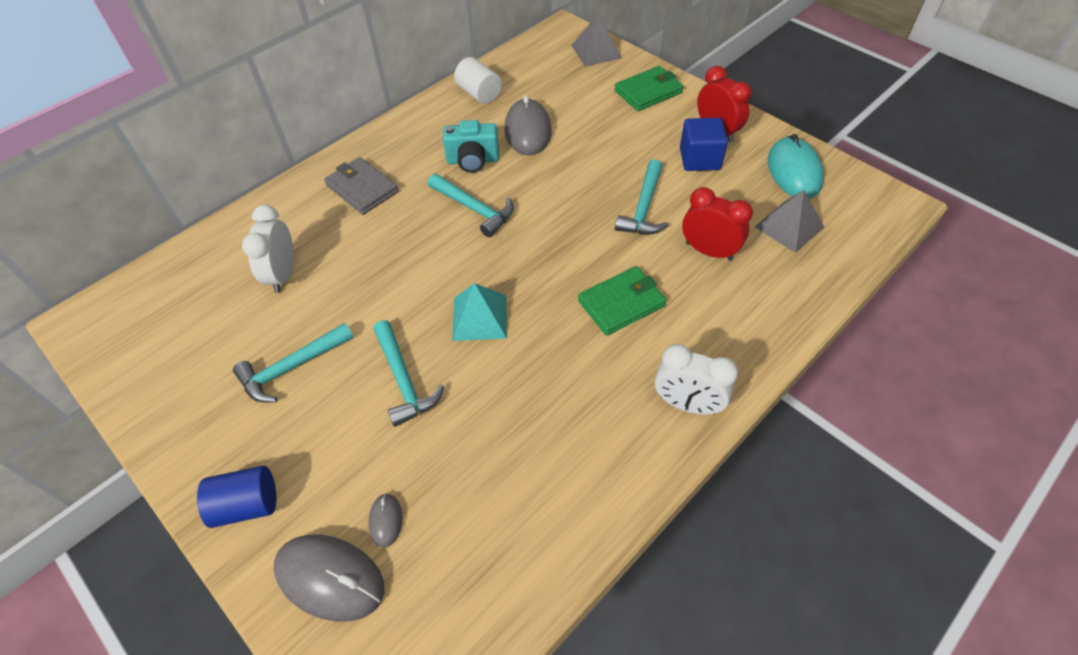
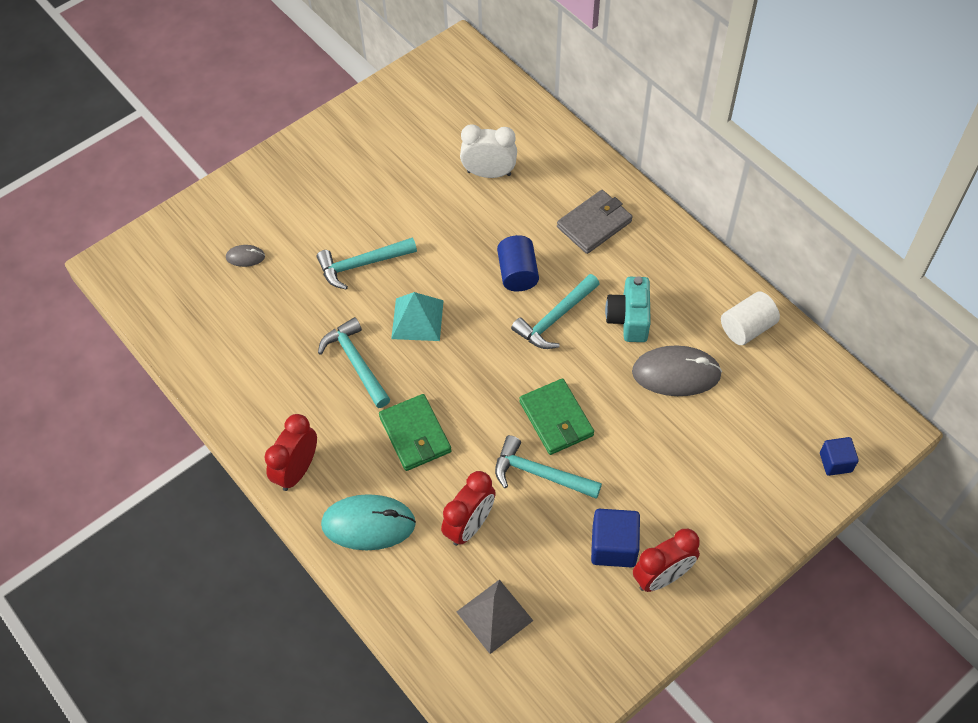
camera: 95 degrees right, 5 degrees up
blue cylinder [197,466,276,528] -> blue cylinder moved to [497,235,539,291]
turquoise hammer [233,323,354,402] -> turquoise hammer moved to [318,317,390,408]
grey mouse [274,534,384,622] -> none
grey pyramid [571,14,621,67] -> blue cube [820,437,859,476]
green wallet [614,66,684,111] -> green wallet moved to [520,378,594,455]
white clock [655,344,738,415] -> red clock [264,414,317,491]
turquoise mouse [768,134,824,198] -> turquoise mouse moved to [321,494,416,550]

